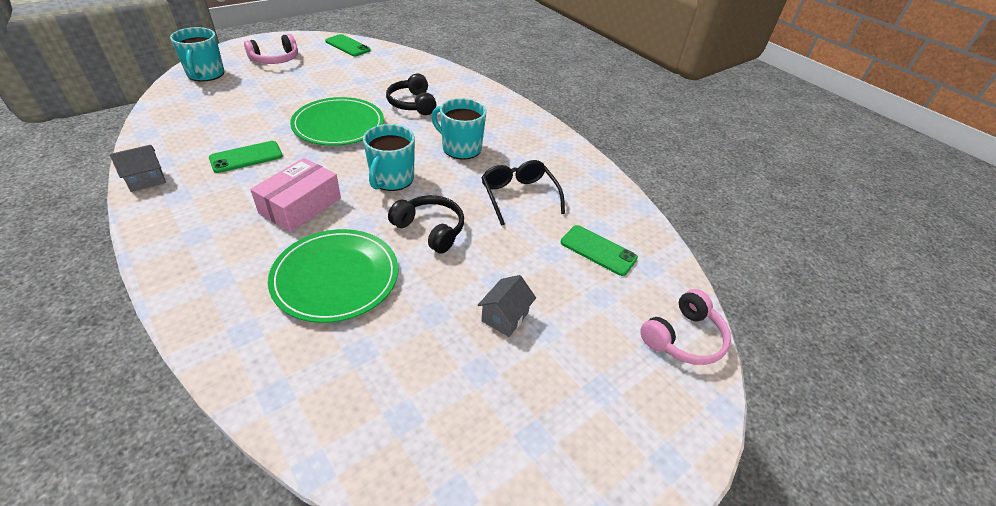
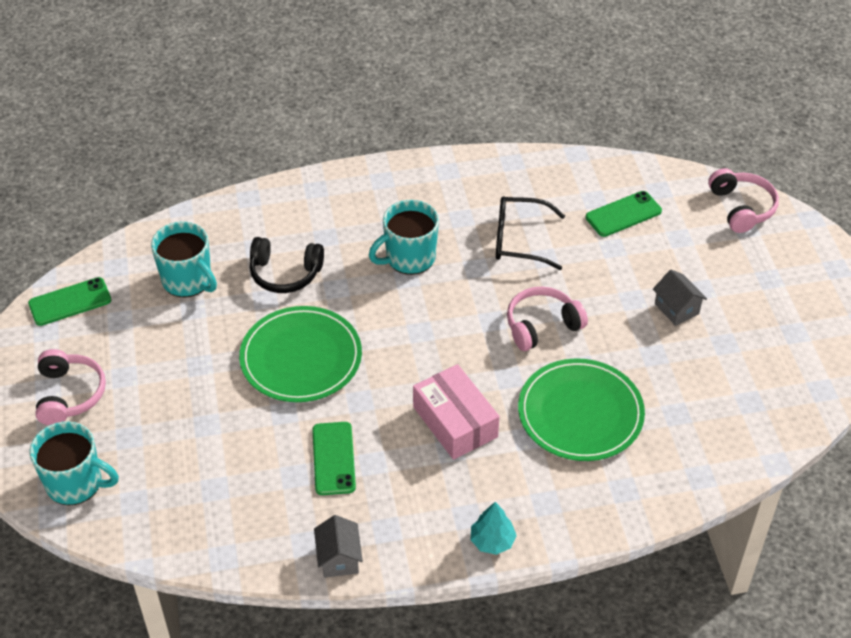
camera: 60 degrees left, 5 degrees up
turquoise mug [363,124,415,191] -> turquoise mug moved to [151,221,217,298]
black headphones [388,195,464,254] -> pink headphones [507,287,588,351]
none -> turquoise tree [471,502,517,555]

